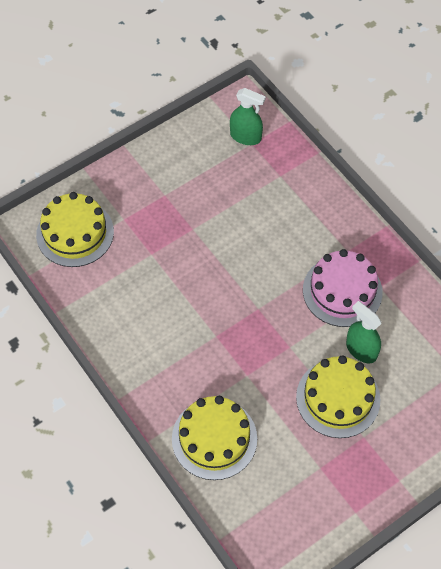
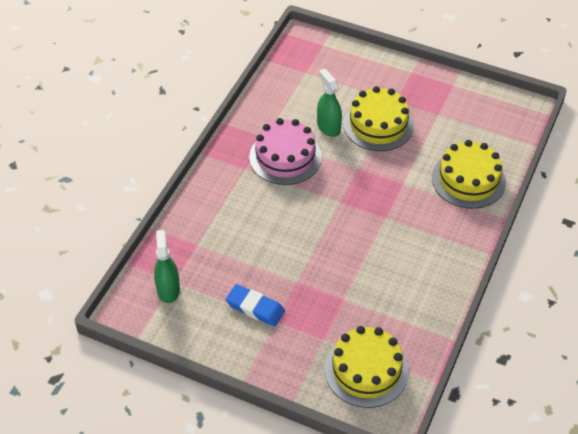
camera: 120 degrees left, 10 degrees down
green spray bottle [346,301,382,363] -> green spray bottle turned 135 degrees clockwise [317,69,342,137]
none -> blue eraser [225,284,285,327]

